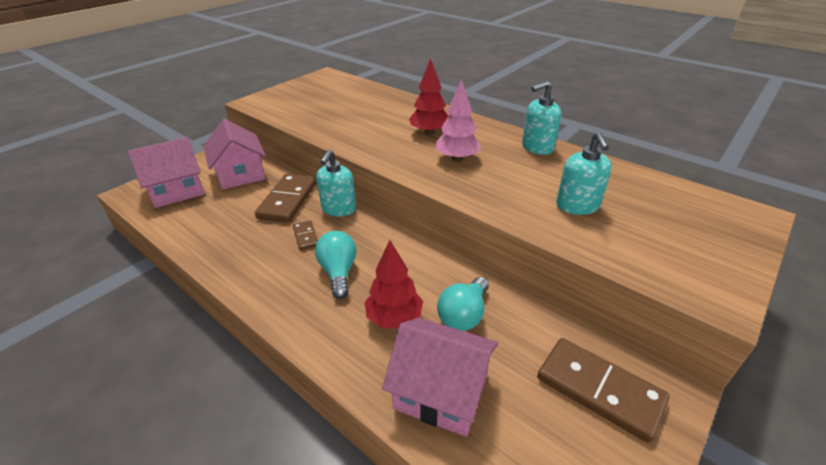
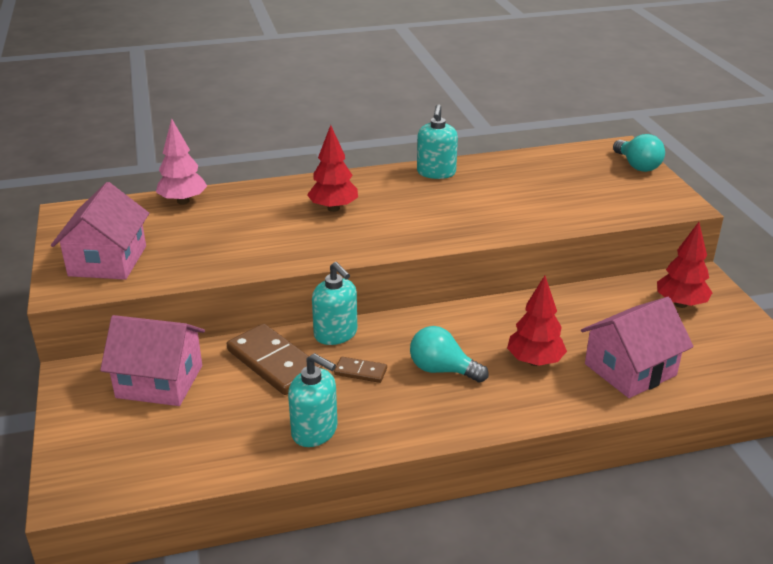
camera: 55 degrees left, 5 degrees down
pink house [128,137,205,208] -> pink house moved to [51,182,149,280]
pink tree [435,79,481,162] -> pink tree moved to [156,119,207,204]
turquoise light bulb [437,277,489,331] -> turquoise light bulb moved to [613,134,665,172]
brown domino [537,338,670,443] -> red tree [657,222,712,308]
turquoise soap dispenser [556,132,612,215] -> turquoise soap dispenser moved to [288,353,338,447]

